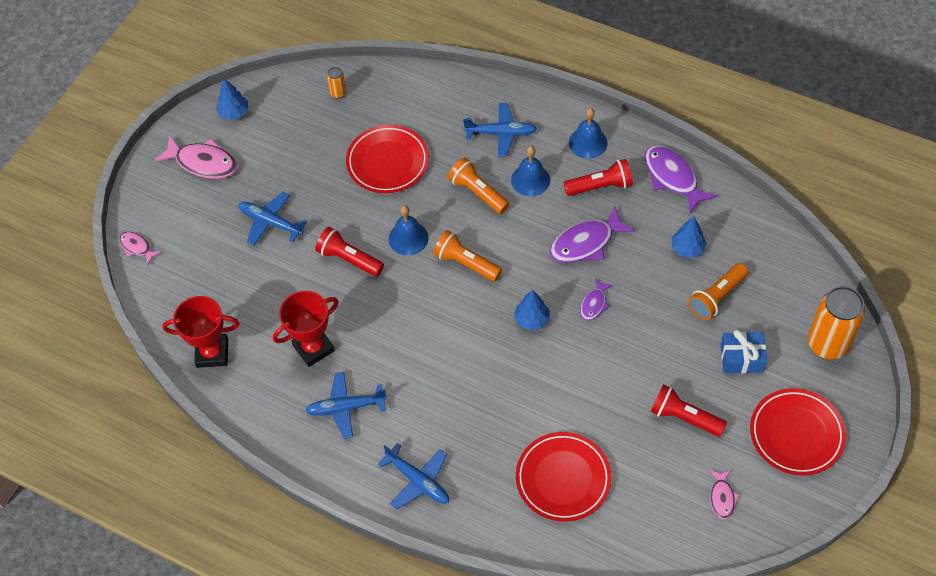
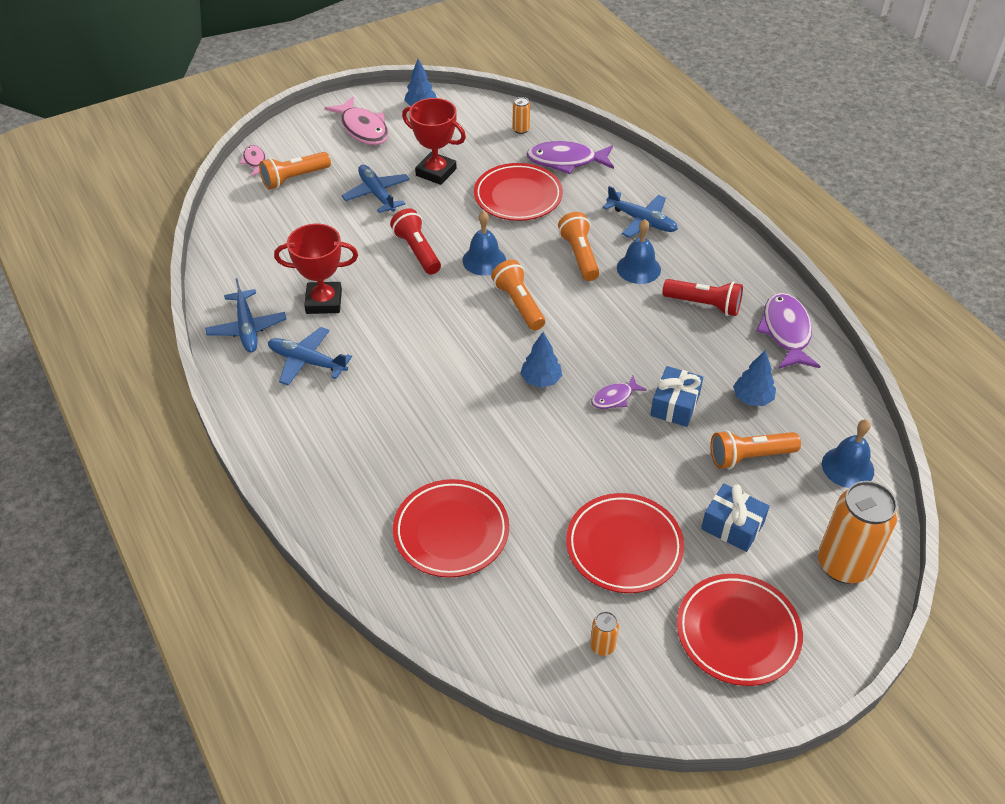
camera: 30 degrees right, 10 degrees down
red trophy [162,296,239,368] -> red trophy moved to [402,98,466,185]
blue plane [378,443,449,509] -> blue plane moved to [205,278,286,352]
purple fish [550,207,635,263] -> purple fish moved to [526,141,614,174]
blue bell [569,108,608,159] -> blue bell moved to [822,419,874,488]
red flashlight [651,384,727,436] -> red plate [566,493,684,593]
pink fish [710,470,740,520] -> orange can [590,611,619,656]
none -> orange flashlight [259,152,331,190]
none -> blue gift [650,366,703,427]

